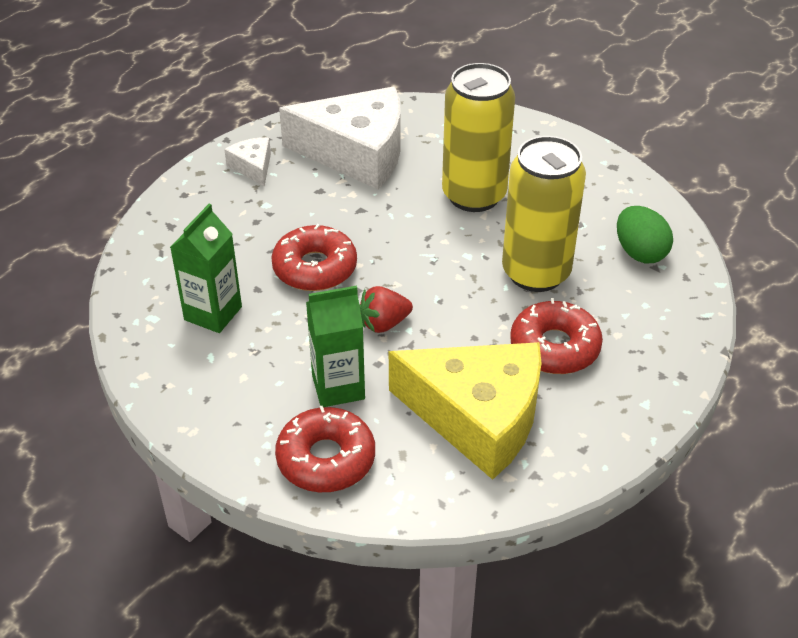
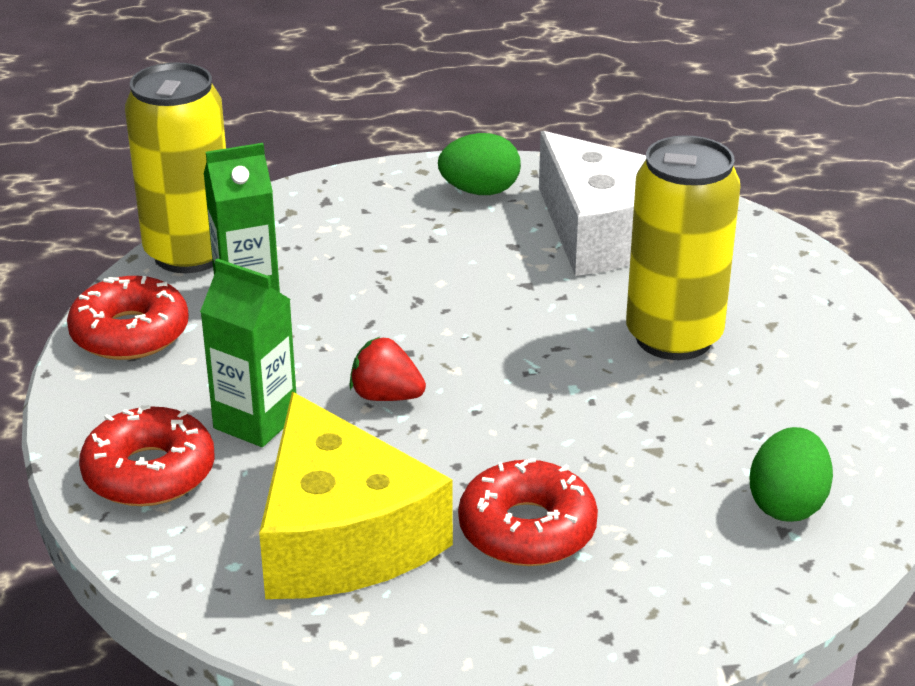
camera: 45 degrees right, 10 degrees down
white cheese [224,137,271,187] -> green egg [438,133,521,195]
red donut [271,224,357,291] -> red donut moved to [67,276,189,360]
yellow can [502,136,586,292] -> yellow can moved to [125,62,226,273]

